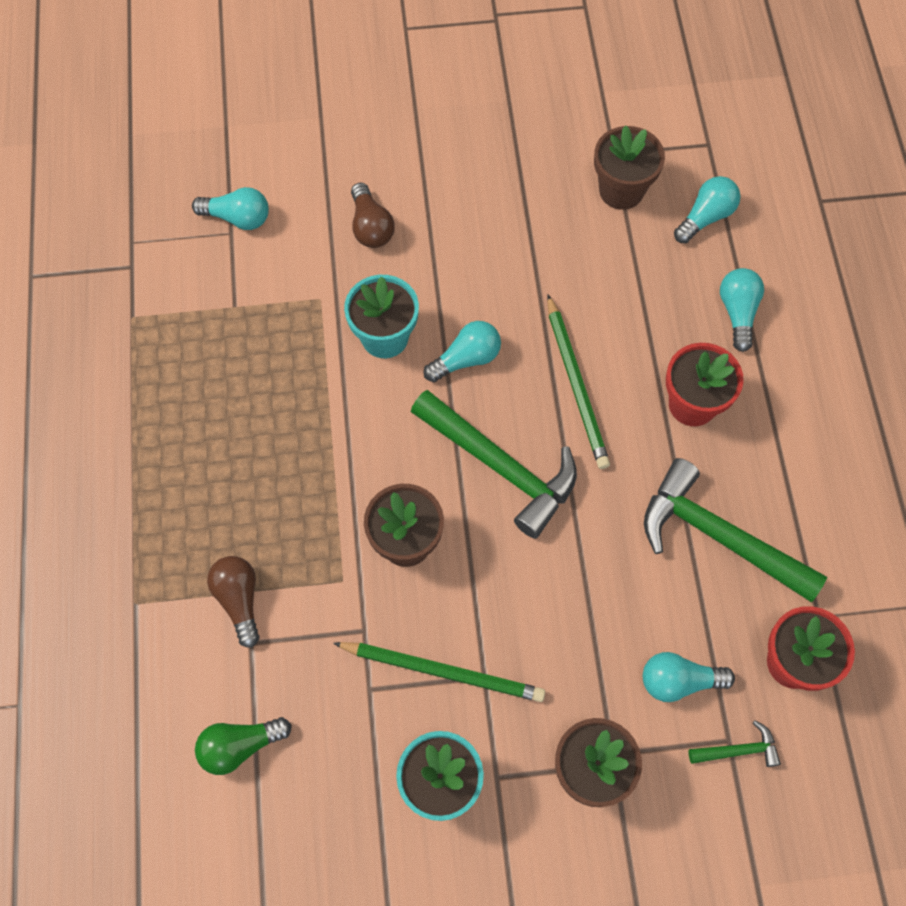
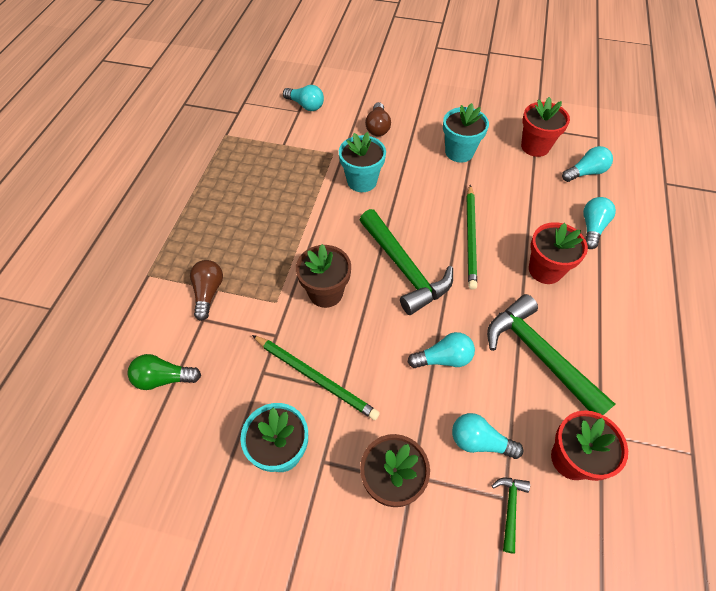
camera: 20 degrees right, 10 degrees down
turquoise light bulb [424,321,501,382] -> turquoise light bulb moved to [407,332,475,368]
brown flower pot [594,125,665,210] -> red flower pot [521,97,570,157]
green hammer [688,720,781,767] -> green hammer turned 90 degrees counterclockwise [492,478,530,554]
none -> turquoise flower pot [443,103,489,163]

